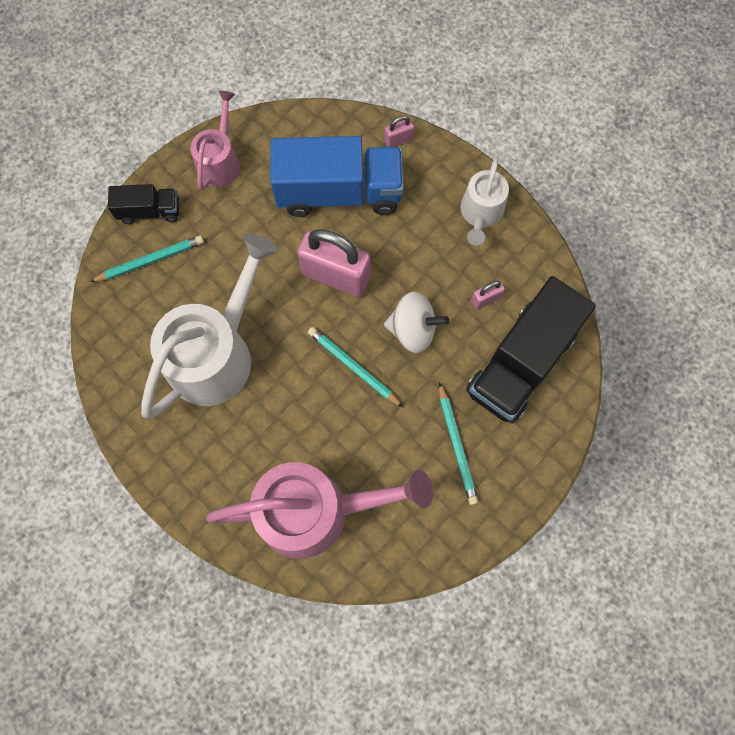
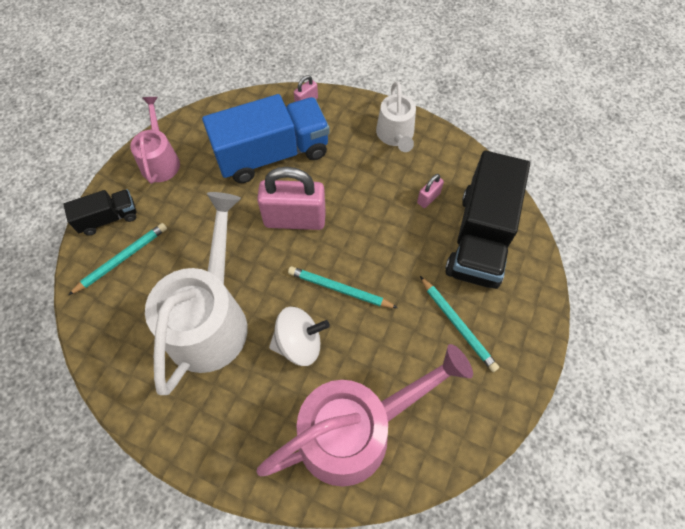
camera: 20 degrees left, 10 degrees down
white spinning top [384,292,449,353] -> white spinning top moved to [269,307,330,366]

